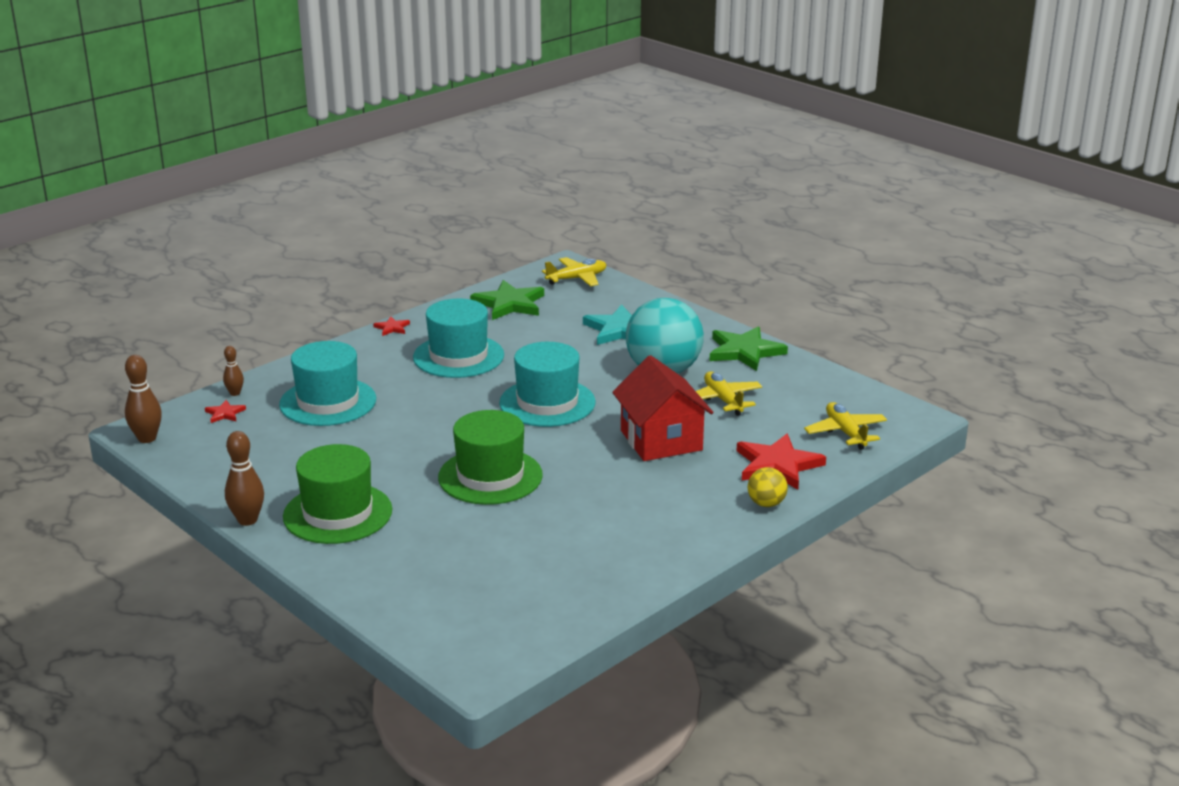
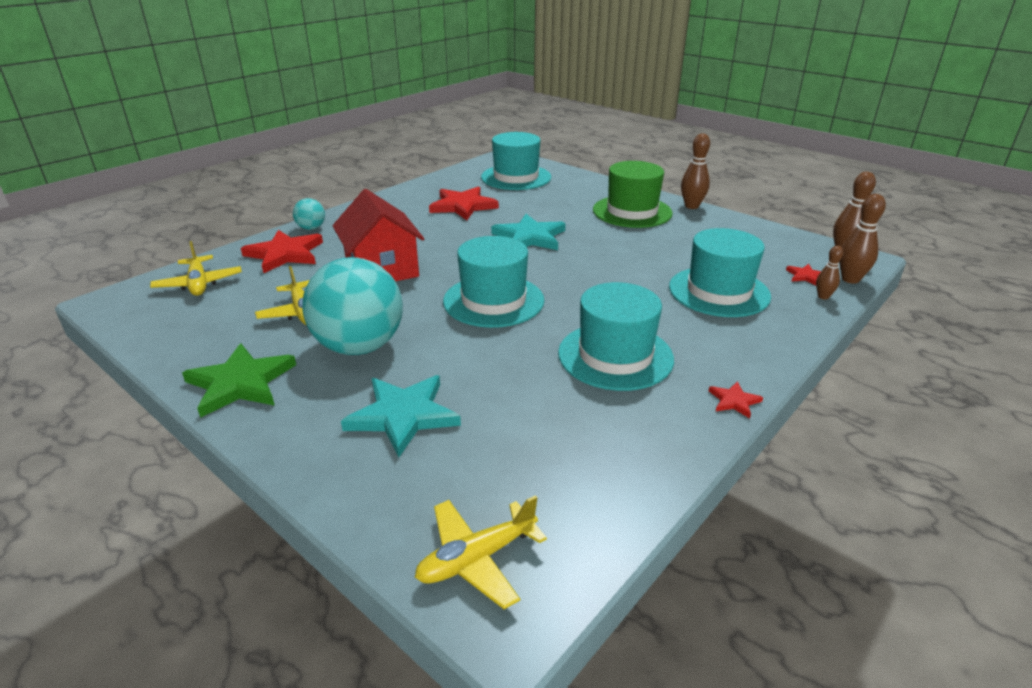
camera: 175 degrees right, 5 degrees up
green hat [438,410,543,505] -> turquoise star [491,214,566,250]
green star [470,280,544,320] -> none
yellow ball [748,467,788,507] -> turquoise ball [293,198,325,230]
none -> red star [429,186,499,220]
none -> turquoise hat [481,132,551,190]
none -> brown bowling pin [839,194,886,284]

